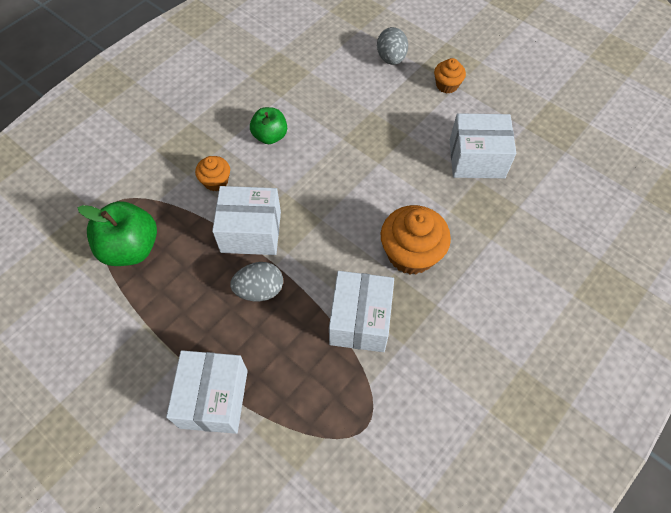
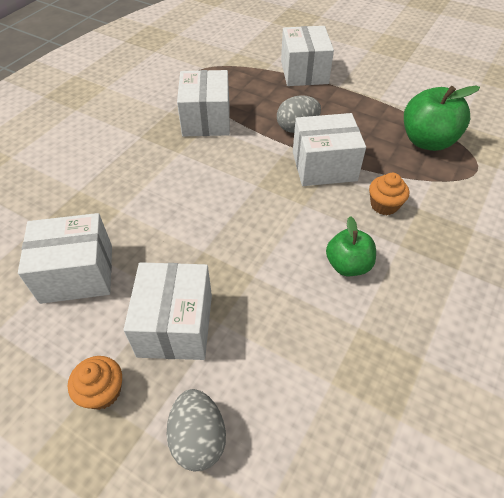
camera: 170 degrees right, 10 degrees down
orange cupcake [381,205,451,274] -> none
none -> white box [123,262,212,360]

